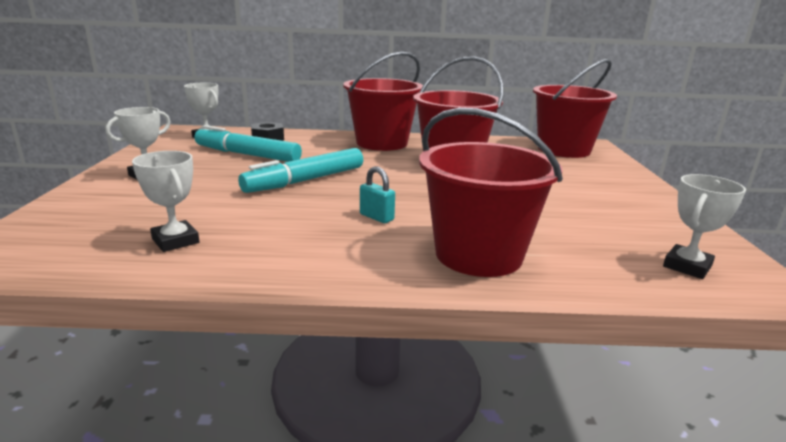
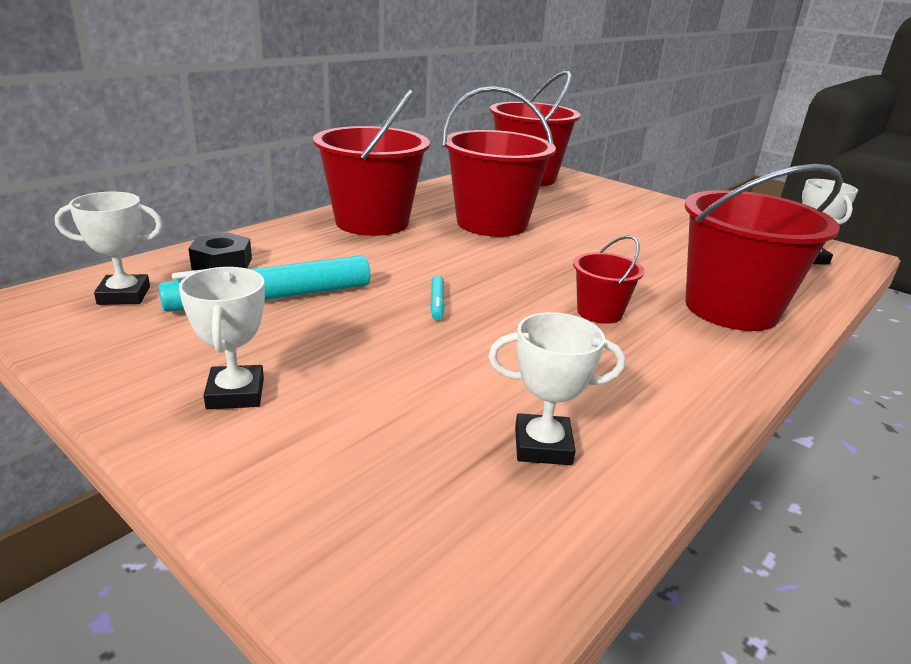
camera: 50 degrees left, 5 degrees up
turquoise marker [238,148,363,193] -> turquoise marker [430,275,445,321], size x0.41
turquoise padlock [360,166,395,223] -> red bucket [573,235,644,324]

